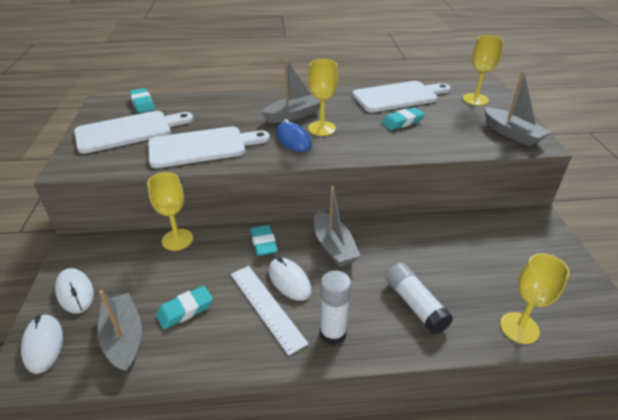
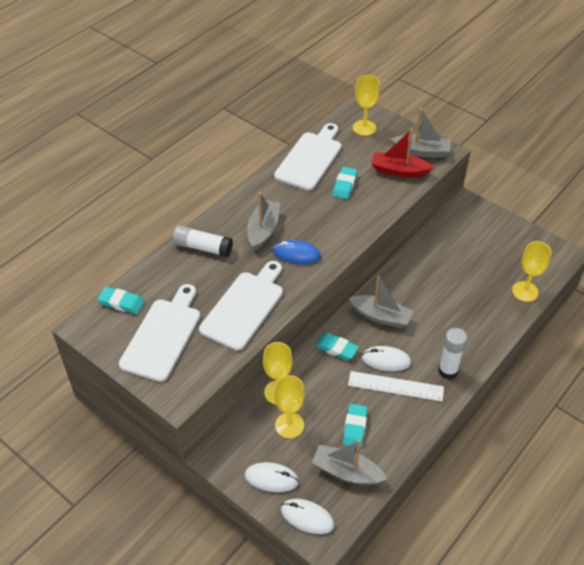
camera: 45 degrees left, 10 degrees up
yellow goblet [308,59,338,136] -> yellow goblet moved to [274,375,305,438]
white glue stick [386,263,453,334] -> white glue stick moved to [173,225,233,257]
none -> red boat [371,129,433,177]

